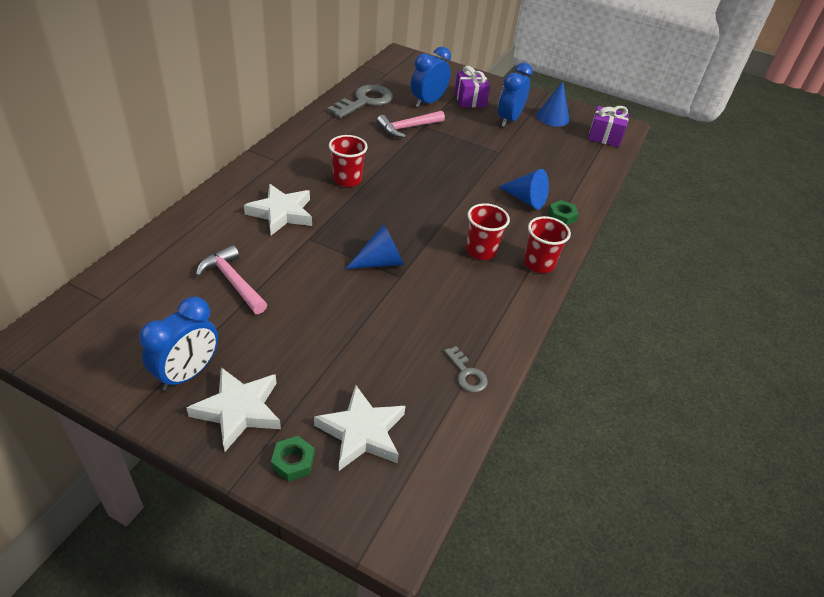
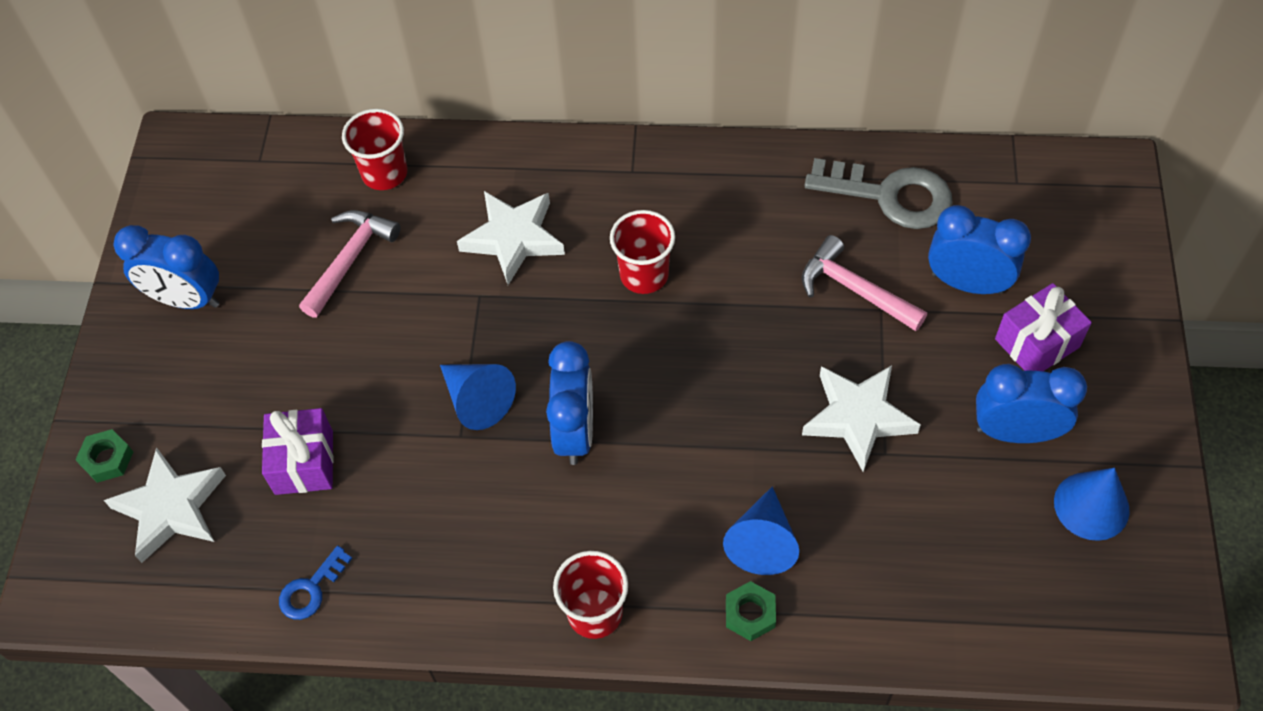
camera: 75 degrees right, 15 degrees up
white star [187,367,281,451] -> white star moved to [802,365,921,472]
grey key [444,346,488,393] -> blue key [279,546,352,620]
red cup [466,203,510,260] -> red cup moved to [342,109,407,190]
purple gift [588,106,629,147] -> purple gift moved to [262,408,334,495]
none -> blue clock [546,341,593,465]

